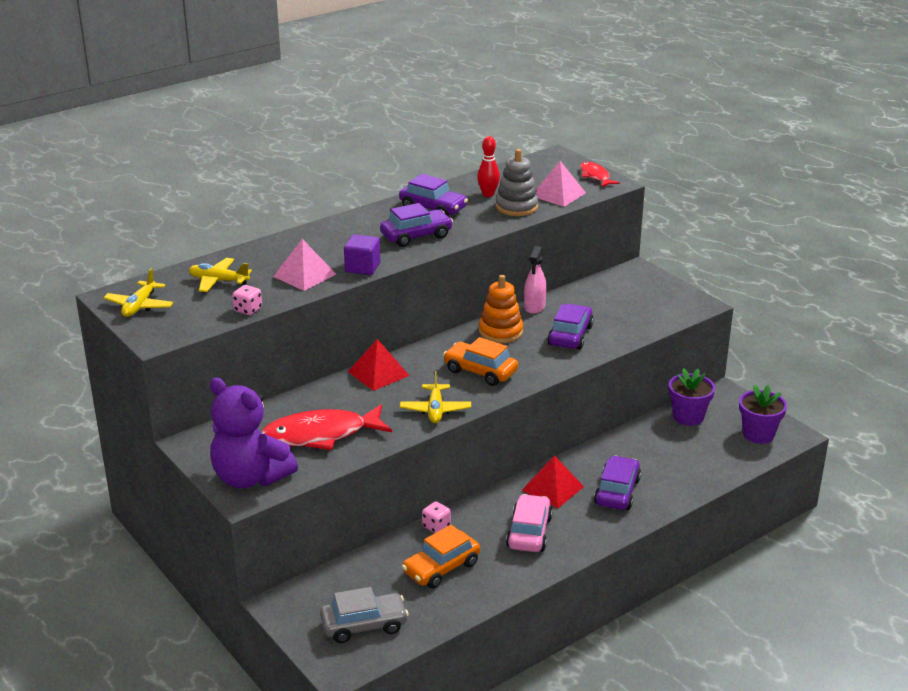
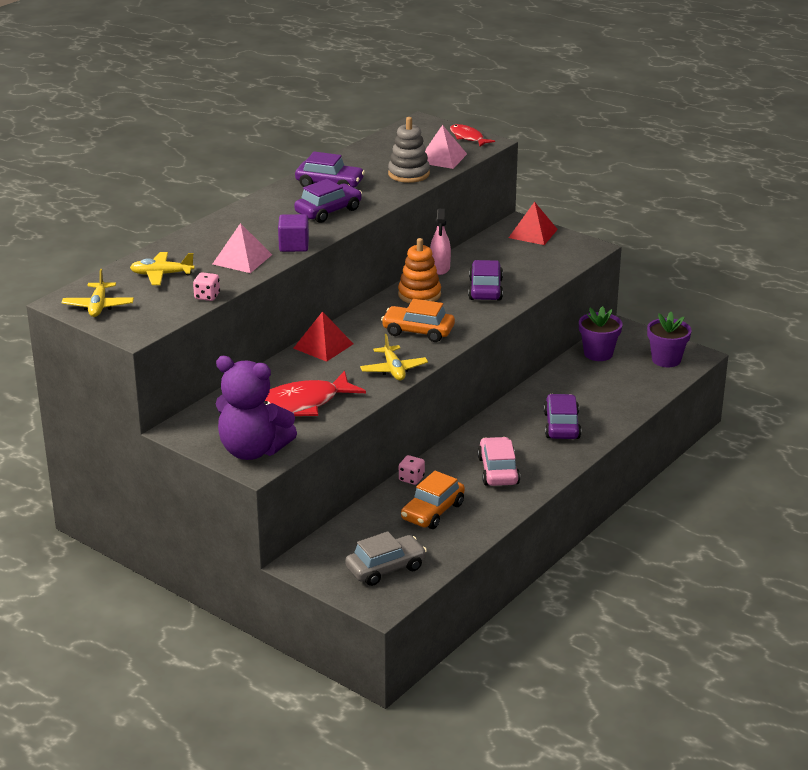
camera: 15 degrees left, 0 degrees up
red bowling pin [477,136,500,197] -> none
red pyramid [521,455,584,508] -> red pyramid moved to [509,202,558,245]

